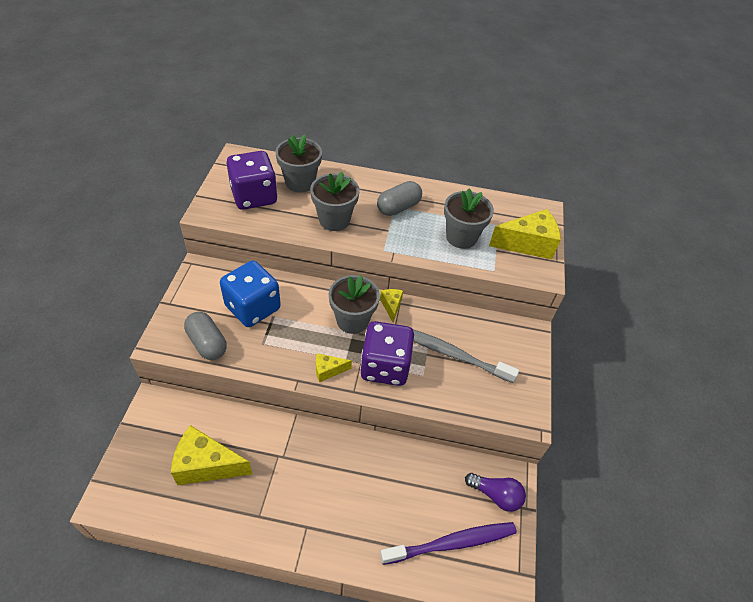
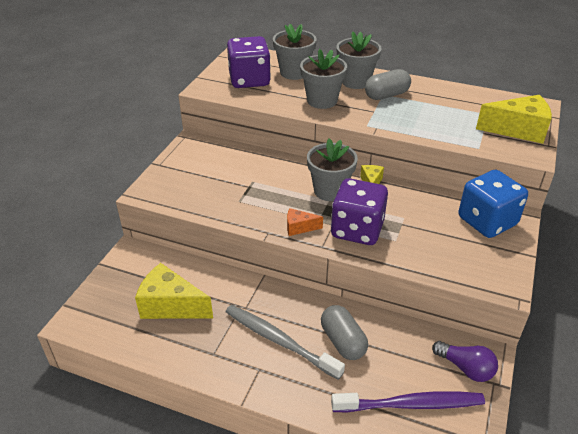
camera: 15 degrees right, 10 degrees down
grey capsule [184,312,227,360] -> grey capsule moved to [321,305,368,360]
blue dice [220,261,281,327] -> blue dice moved to [458,170,528,238]
yellow cheese [316,353,352,382] -> orange cheese [287,208,323,236]
grey toothbrush [413,330,519,383] -> grey toothbrush moved to [226,305,345,380]
grey flower pot [444,188,494,249] -> grey flower pot moved to [337,31,381,89]

